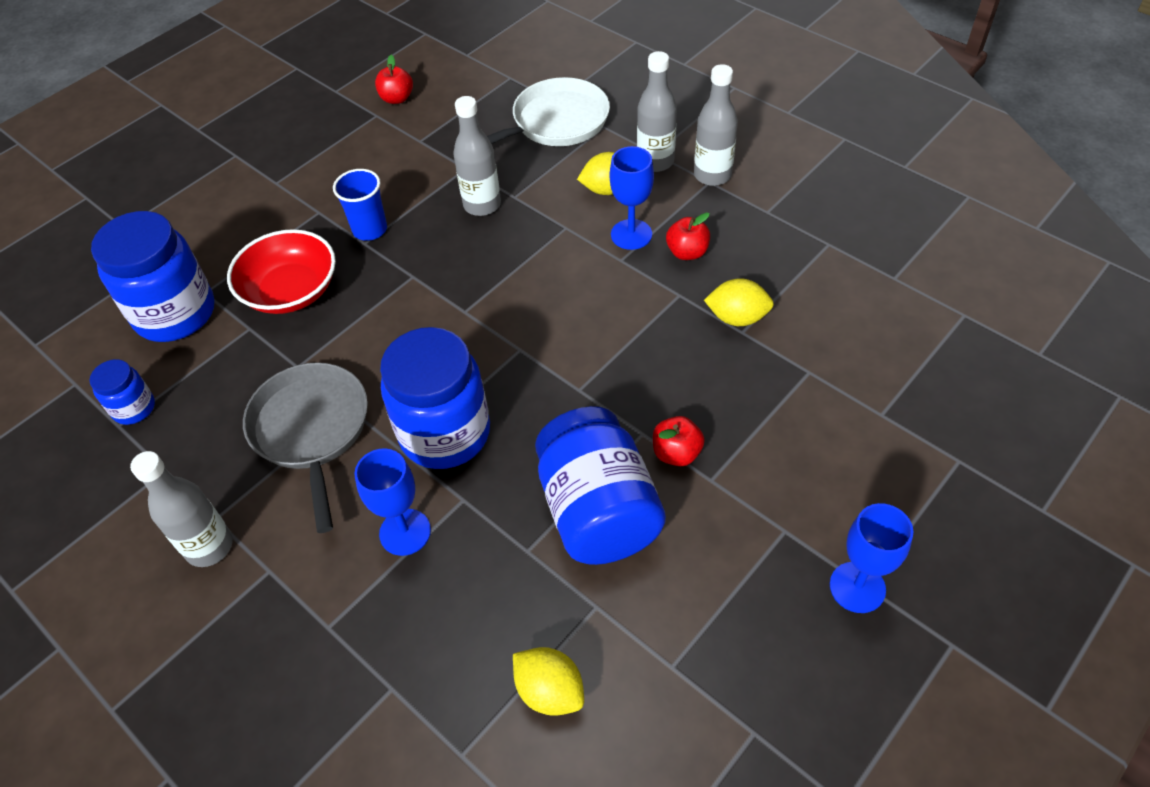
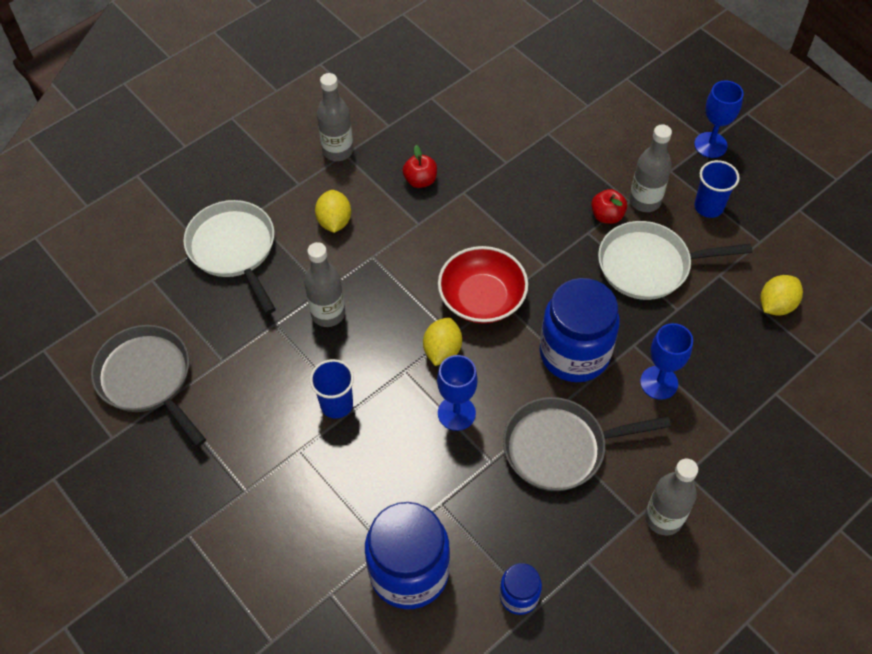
camera: 85 degrees left, 5 degrees up
red bowl [227,229,336,314] -> red bowl moved to [438,246,528,324]
red apple [375,55,413,104] -> grey pan [91,325,206,447]
blue jar [535,406,666,565] -> white pan [598,221,753,300]
blue goblet [610,146,654,250] -> blue goblet moved to [437,355,478,431]
grey bottle [637,51,677,172] -> grey bottle moved to [629,124,672,212]
yellow lemon [704,278,774,326] -> yellow lemon moved to [423,318,462,366]
none -> blue cup [694,160,740,218]

